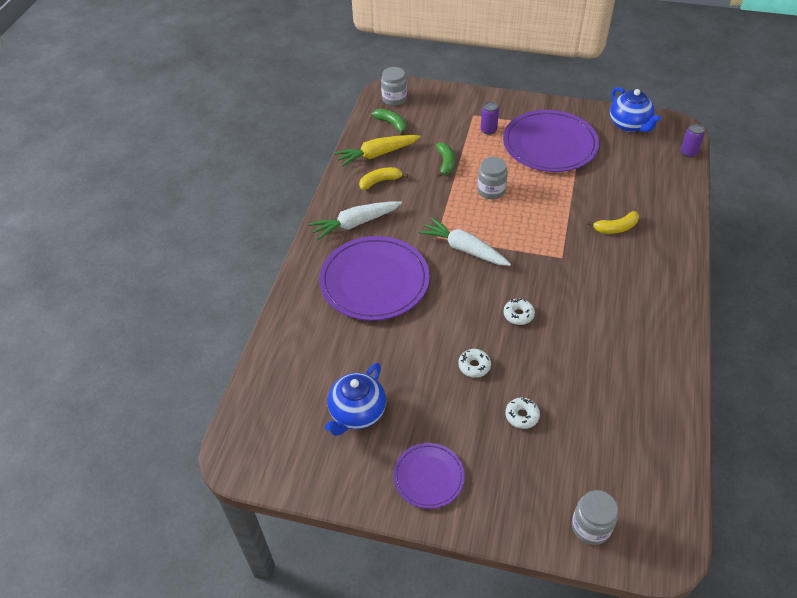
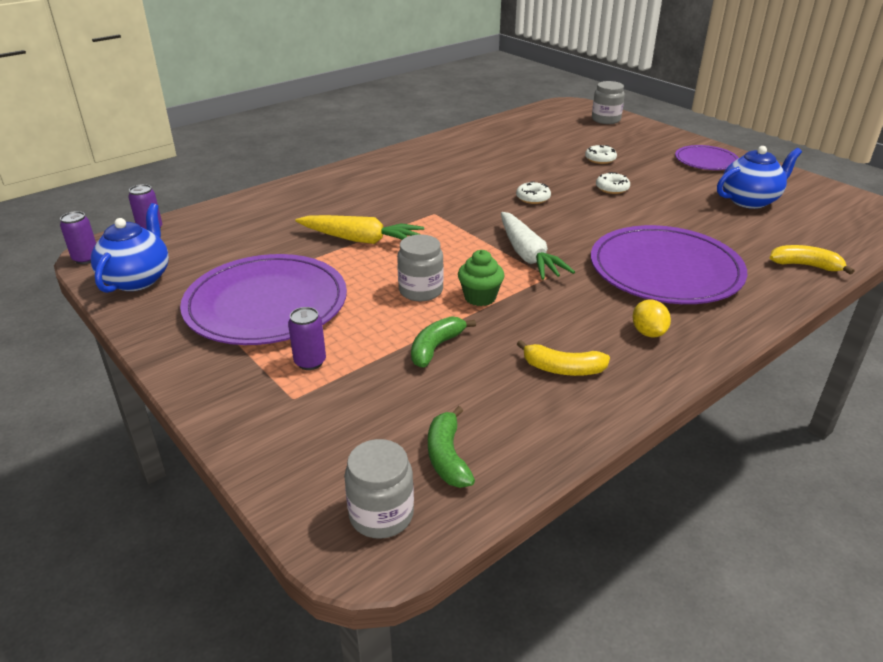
camera: 145 degrees left, 15 degrees down
white carrot [309,201,402,240] -> yellow lemon [632,300,671,337]
yellow carrot [334,135,421,167] -> yellow carrot moved to [295,215,424,244]
yellow banana [587,211,639,234] -> yellow banana moved to [770,245,854,275]
none -> purple can [60,211,96,264]
none -> green cupcake [458,250,505,306]

